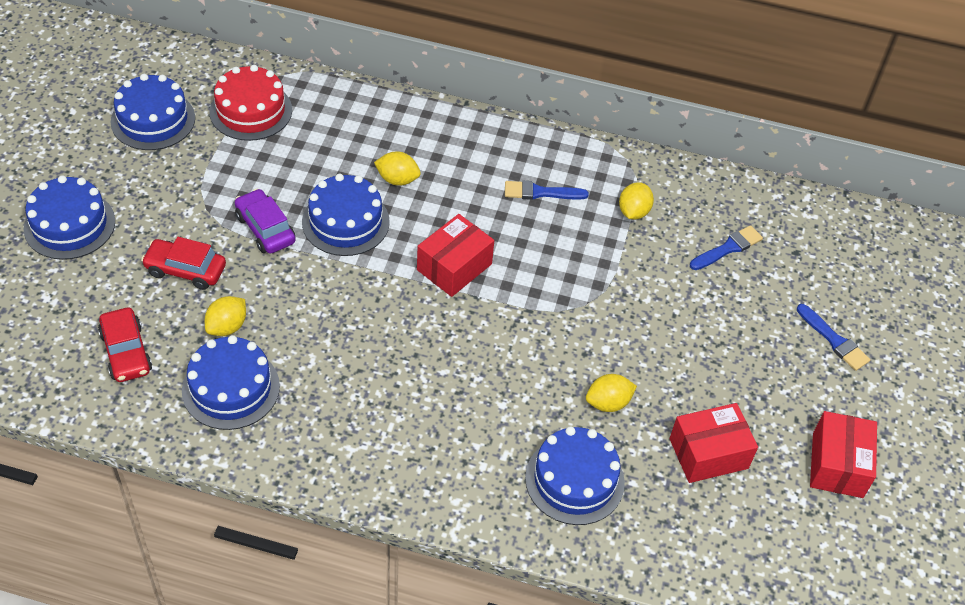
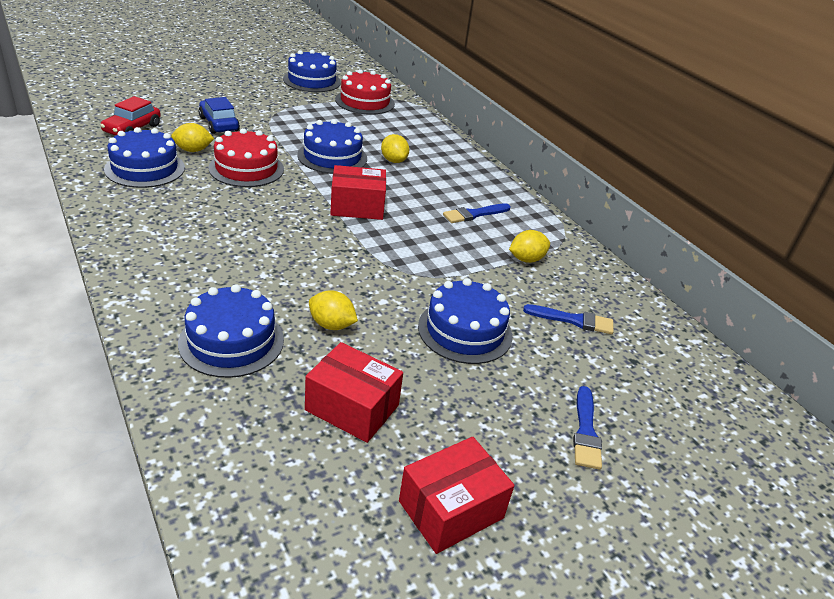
camera: 45 degrees right, 15 degrees down
blue cake [24,175,115,260] -> blue cake moved to [418,278,512,364]
red car [141,237,226,290] -> blue car [199,97,240,134]
purple car [235,189,295,254] -> none
blue brush [505,181,589,200] -> blue brush turned 75 degrees counterclockwise [443,203,511,223]
none -> red cake [208,128,284,187]

